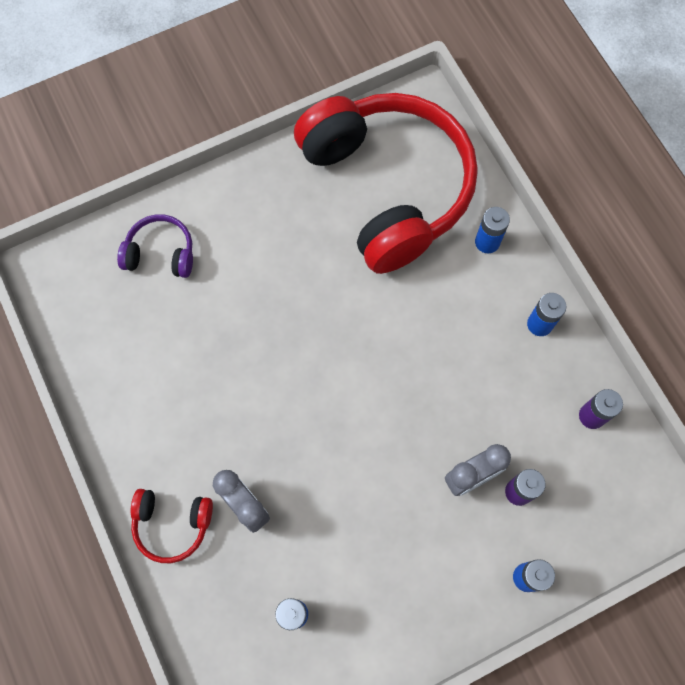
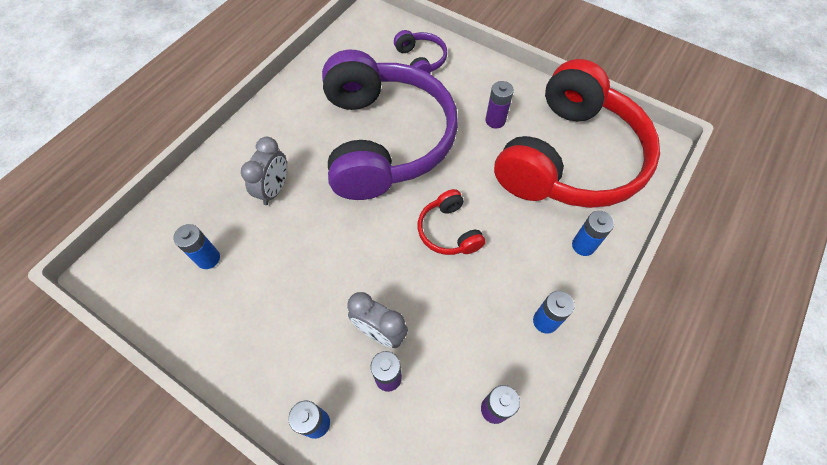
camera: 60 degrees right, 10 degrees down
red headphones [130,489,213,563] -> red headphones moved to [418,189,486,255]
none -> purple headphones [322,50,458,200]
none -> purple battery [485,81,514,128]

